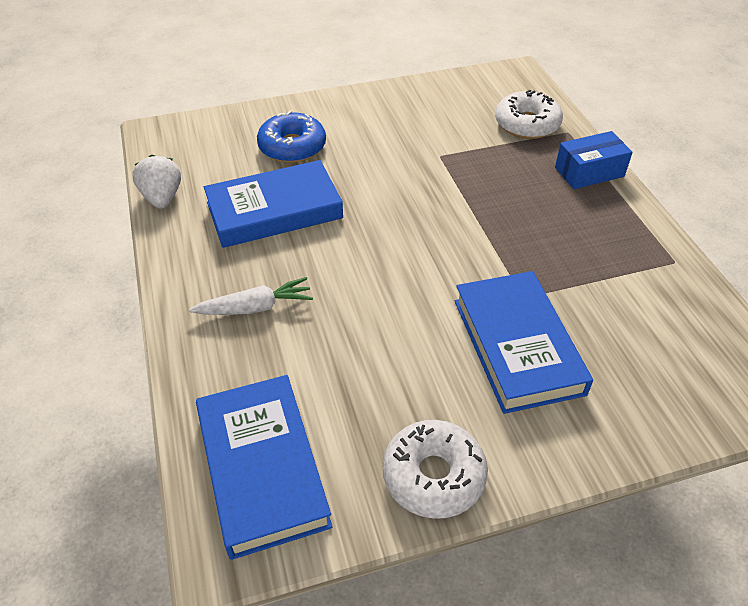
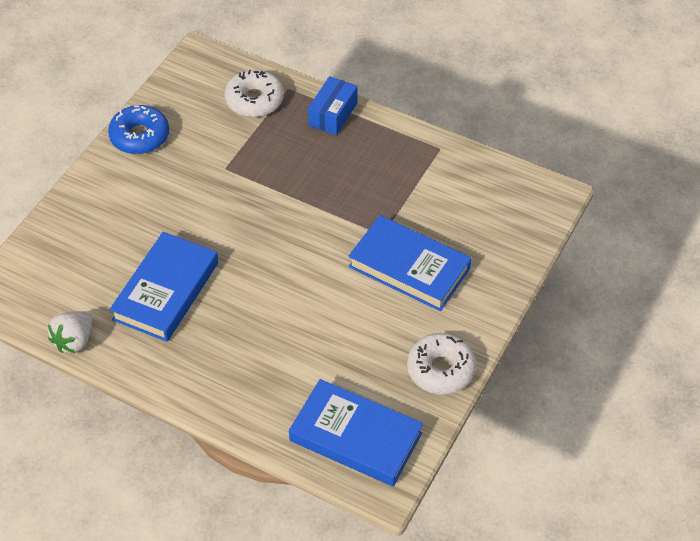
camera: 45 degrees left, 5 degrees up
white strawberry [132,155,181,209] -> white strawberry turned 90 degrees counterclockwise [48,311,92,353]
white carrot [189,277,313,315] -> none
blue donut [257,110,326,163] -> blue donut moved to [108,105,169,154]

